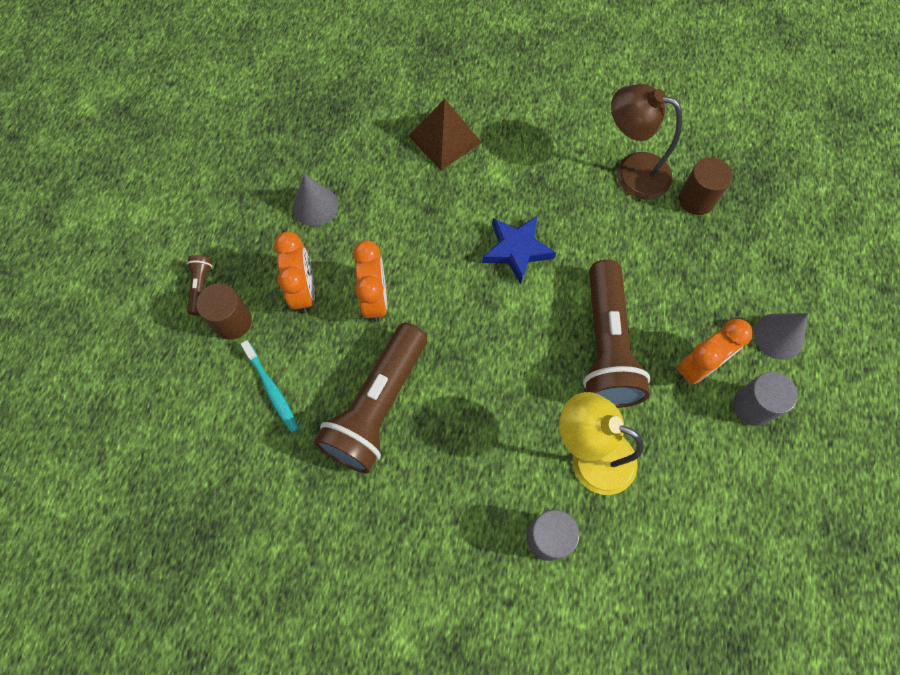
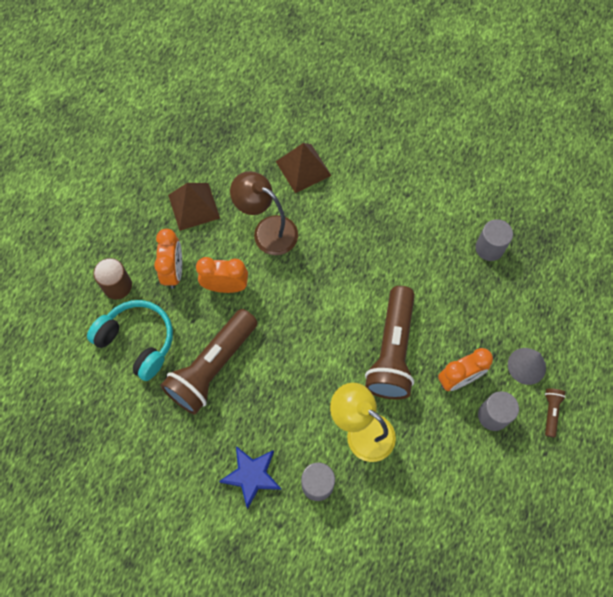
camera: 10 degrees right, 0 degrees up
brown flashlight [187,255,213,315] -> brown flashlight moved to [545,388,566,437]
turquoise toothbrush [241,340,299,433] -> turquoise headphones [87,300,173,381]
grey cone [292,174,338,227] -> brown pyramid [168,183,220,231]
orange clock [353,240,387,322] -> orange clock turned 90 degrees counterclockwise [196,257,248,293]
blue star [482,216,556,284] -> blue star moved to [219,446,281,509]
brown lamp [611,84,682,199] -> brown lamp moved to [230,171,298,255]
brown cylinder [679,157,732,215] -> grey cylinder [475,219,513,261]

